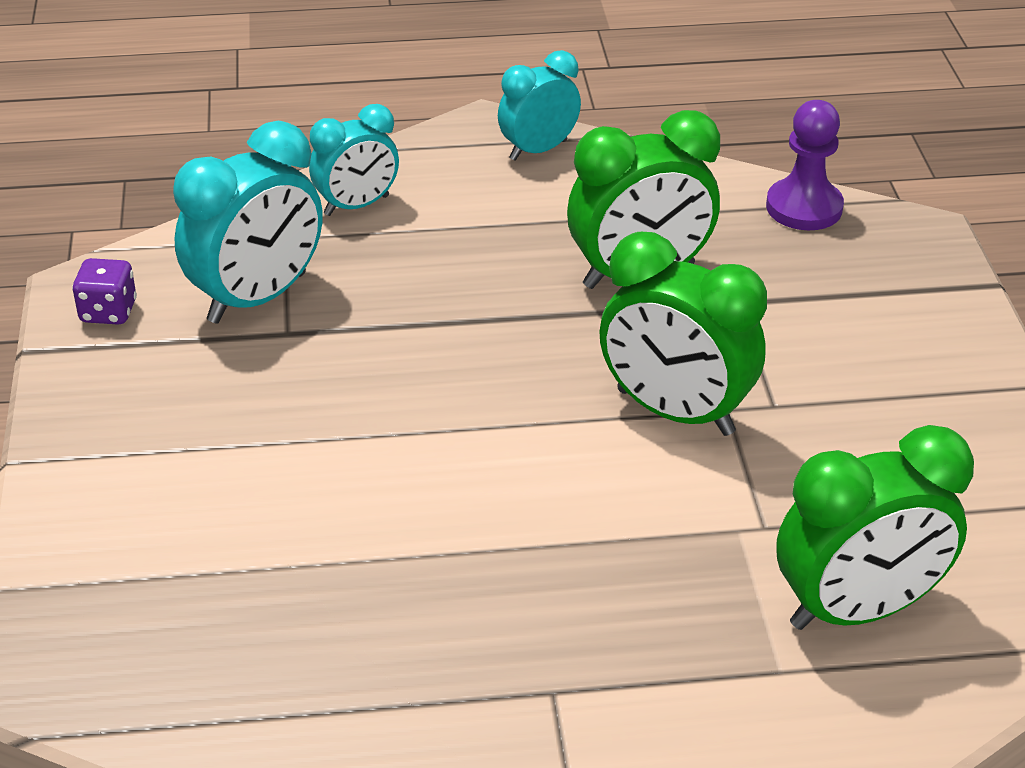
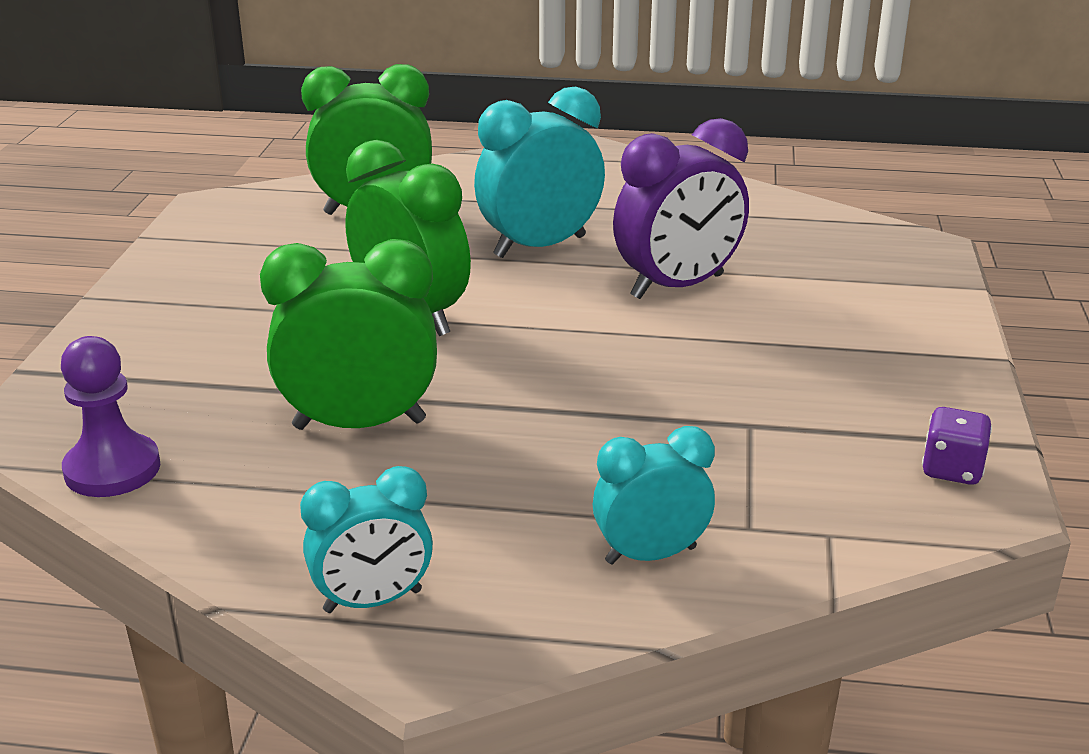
camera: 165 degrees left, 10 degrees down
turquoise clock [173,121,323,324] -> turquoise clock moved to [474,87,605,258]
none -> purple clock [613,118,749,299]

